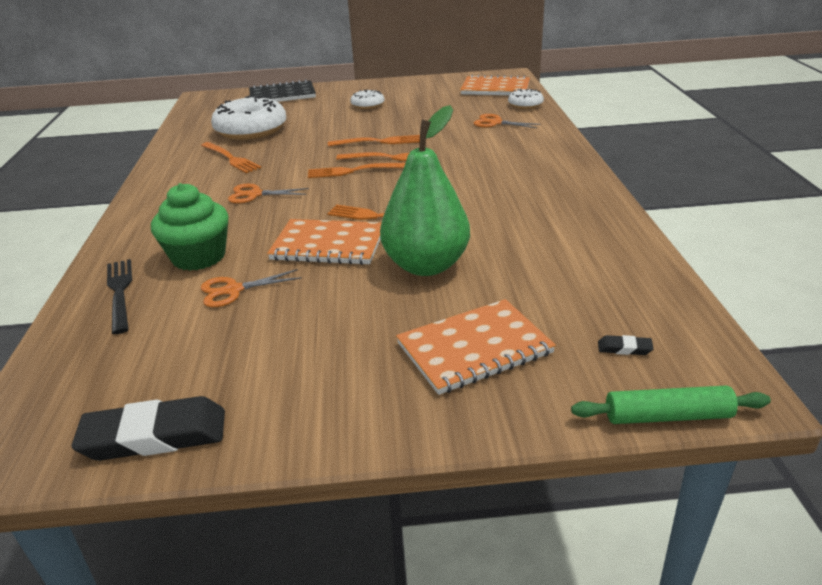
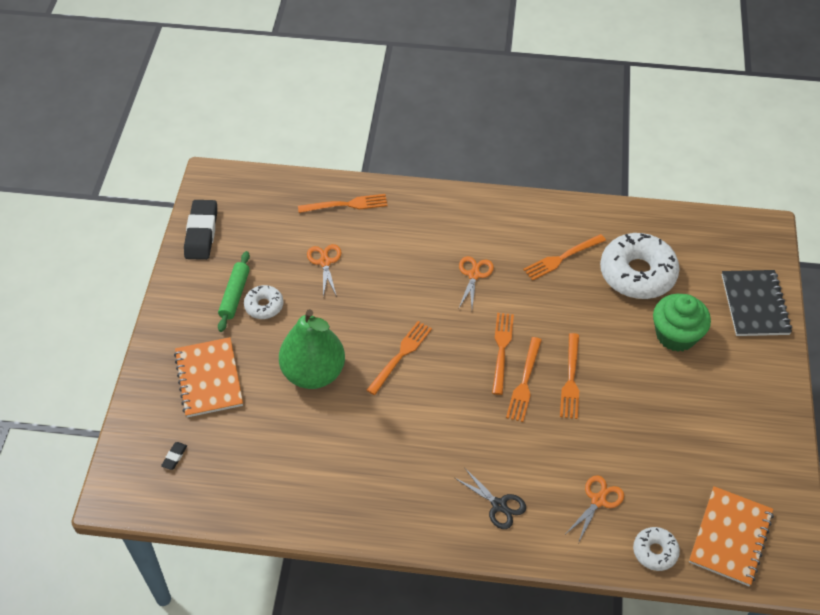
camera: 100 degrees right, 20 degrees up
black fork [107,259,132,334] -> orange fork [298,194,388,213]
green cupcake [151,183,229,271] -> green cupcake moved to [653,294,711,352]
orange notebook [267,219,382,265] -> none
white donut [350,89,385,109] -> white donut moved to [244,285,284,319]
green rolling pin [571,386,771,424] -> green rolling pin moved to [218,251,250,332]
none -> black scissors [455,468,526,529]

